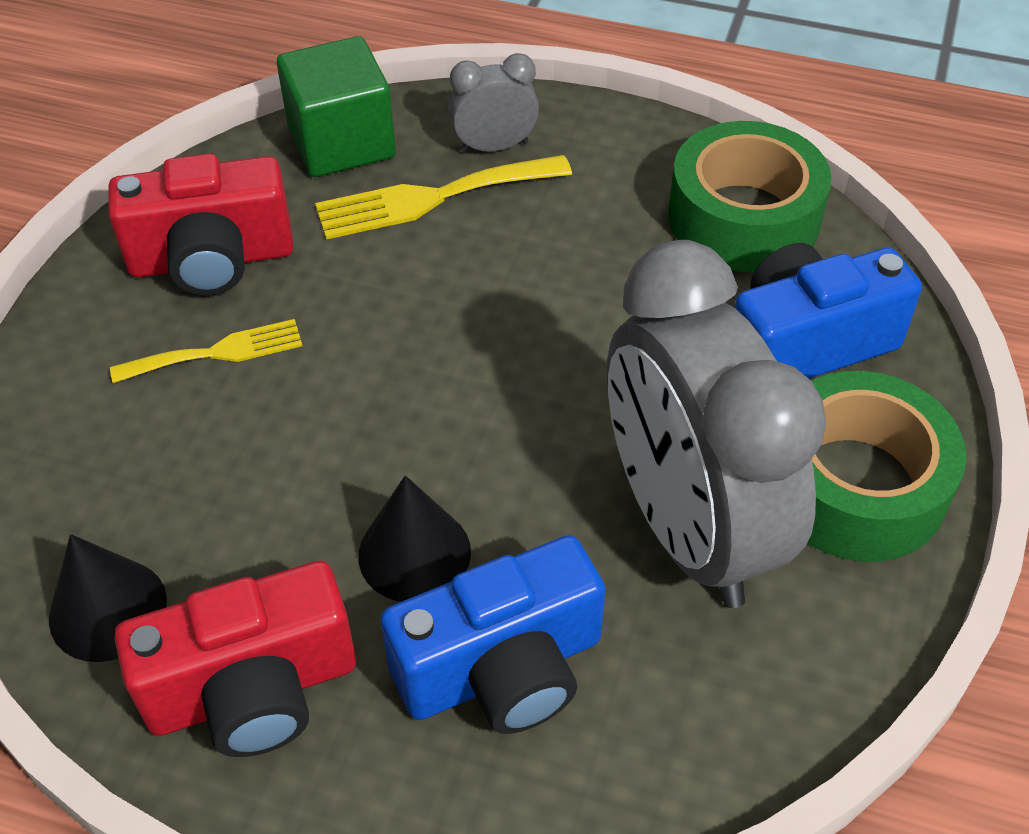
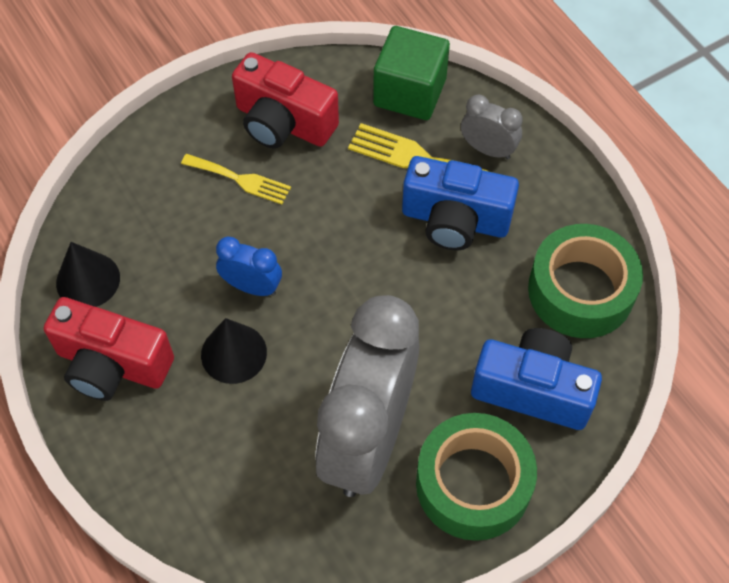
camera: 40 degrees right, 10 degrees up
blue camera [380,535,606,734] -> blue camera moved to [402,156,519,250]
none -> blue clock [216,237,282,296]

